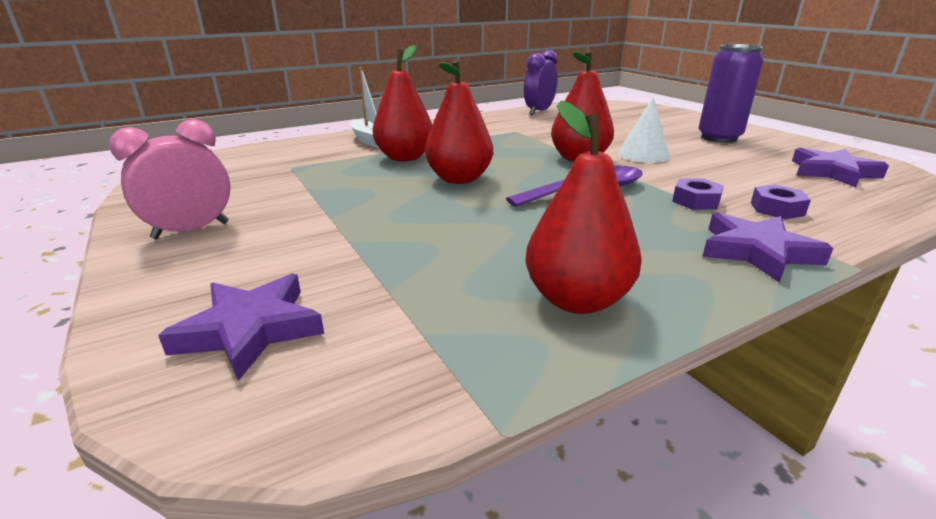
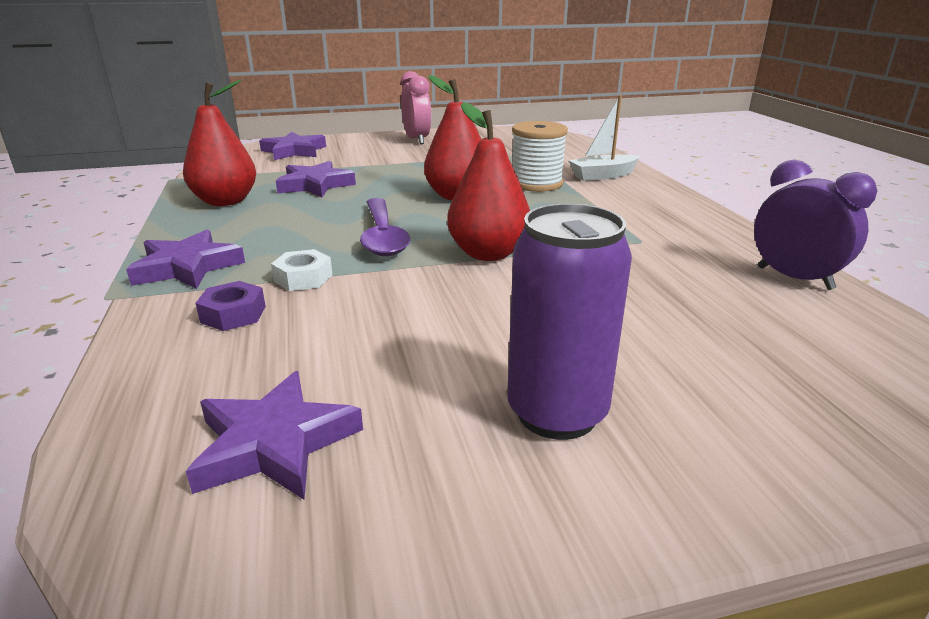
camera: 105 degrees right, 0 degrees up
red pear [372,45,432,161] -> white spool [512,121,568,192]
white cone [618,97,670,163] -> none
purple nut [672,178,724,210] -> white nut [271,249,333,291]
none -> purple star [276,161,356,197]

